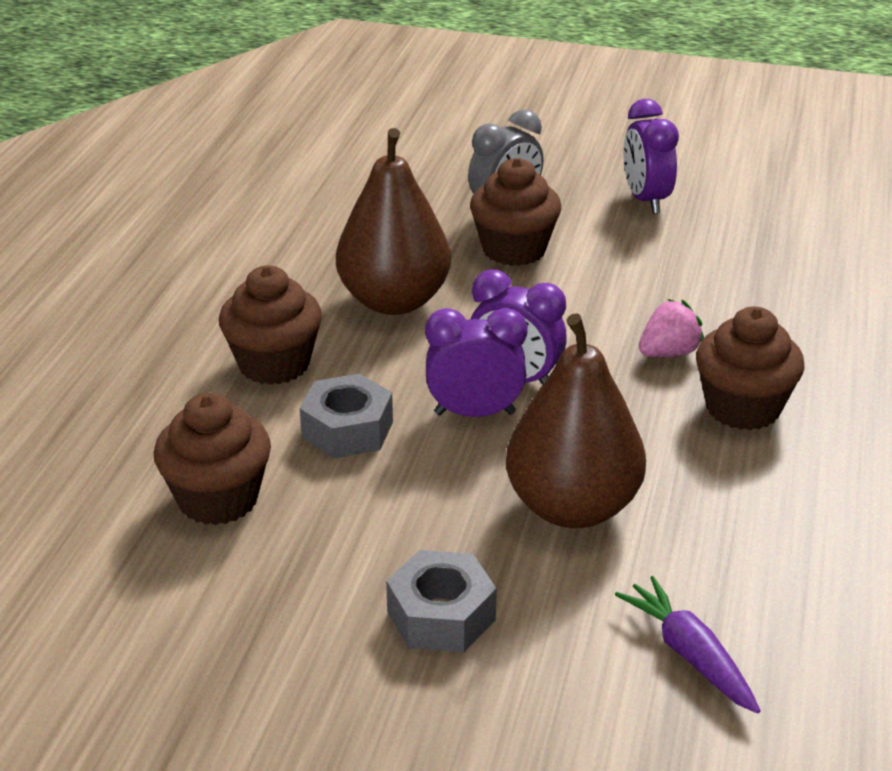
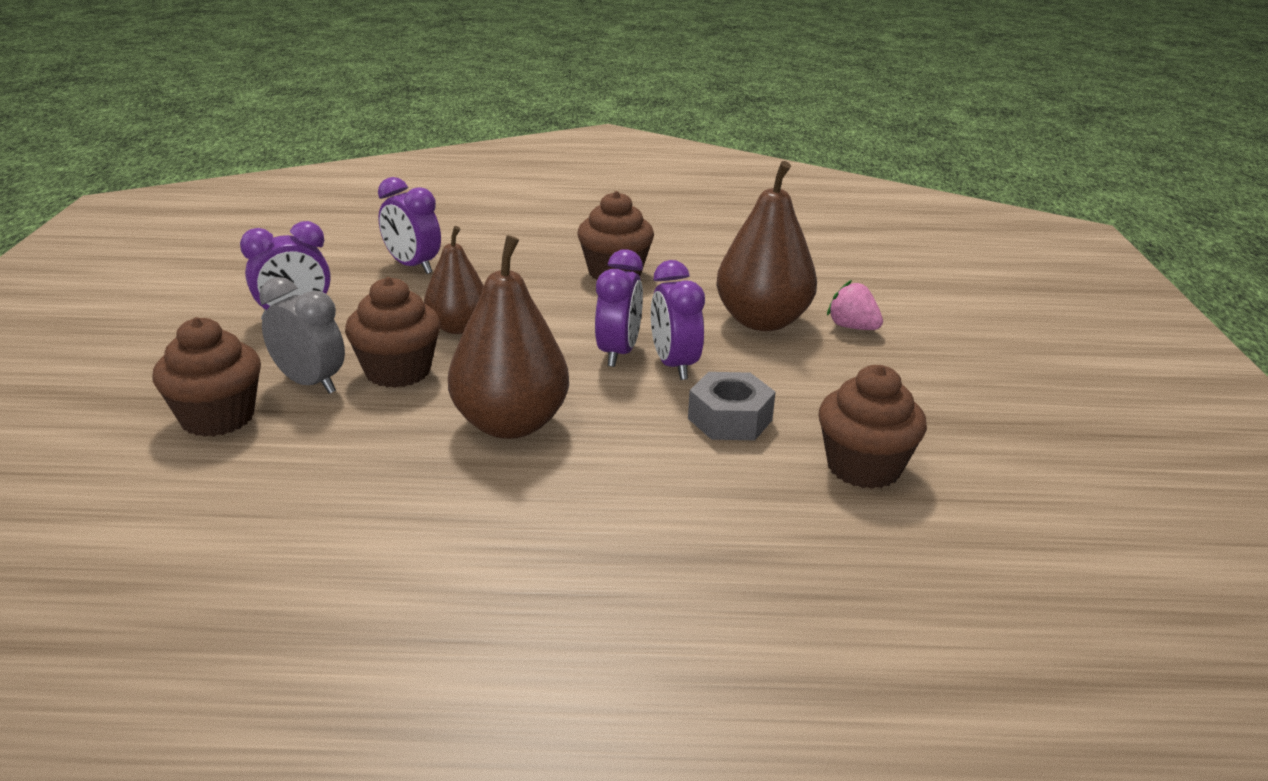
camera: 105 degrees left, 5 degrees down
brown cupcake [219,265,322,385] -> brown cupcake moved to [152,317,261,437]
grey nut [386,550,497,652] -> none
purple carrot [615,576,760,713] -> none
pink strawberry [639,299,704,357] -> pink strawberry moved to [827,280,883,330]
none -> purple clock [378,177,441,274]
none -> brown pear [424,226,484,334]

